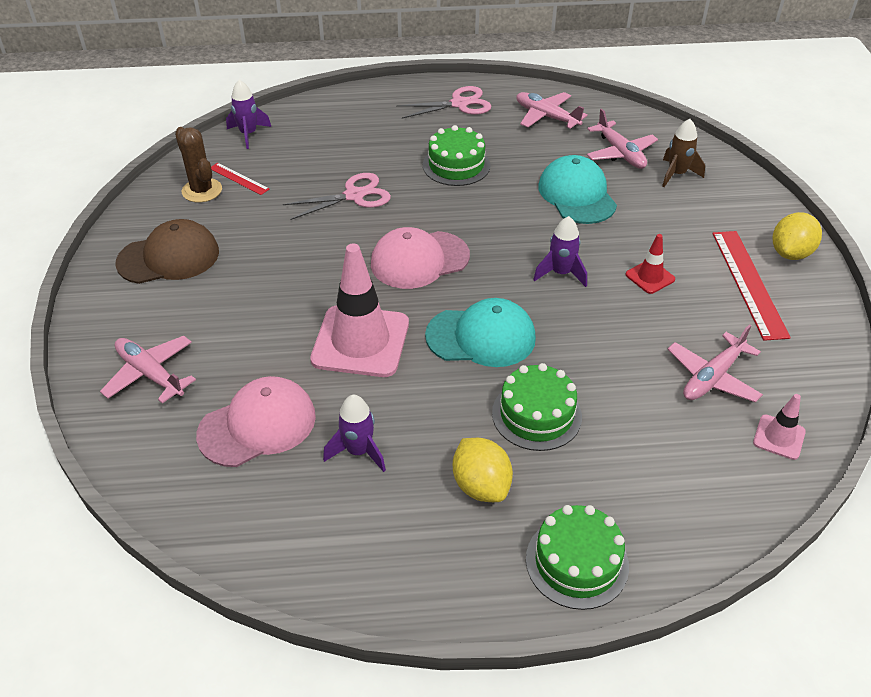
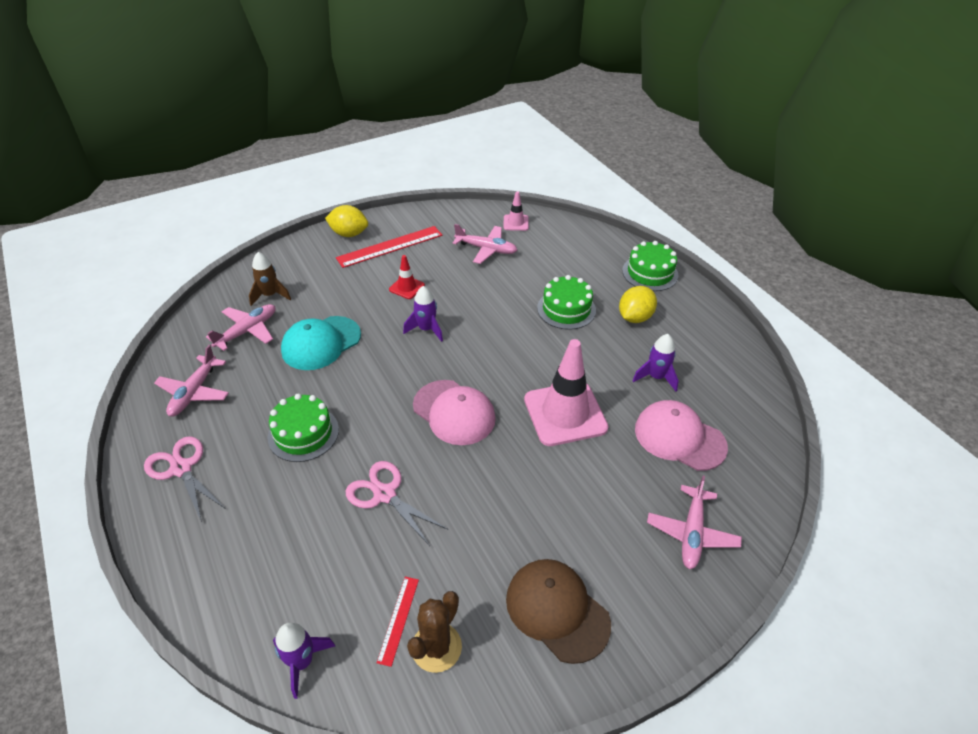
camera: 115 degrees left, 0 degrees up
turquoise cap [425,298,536,367] -> none

